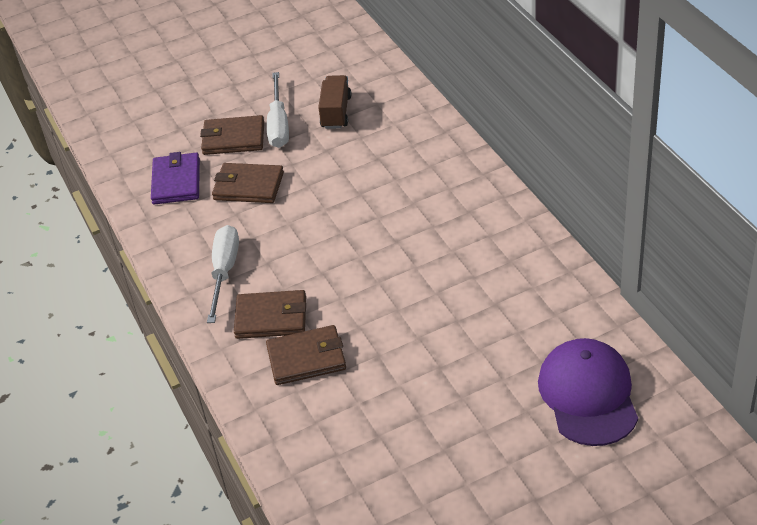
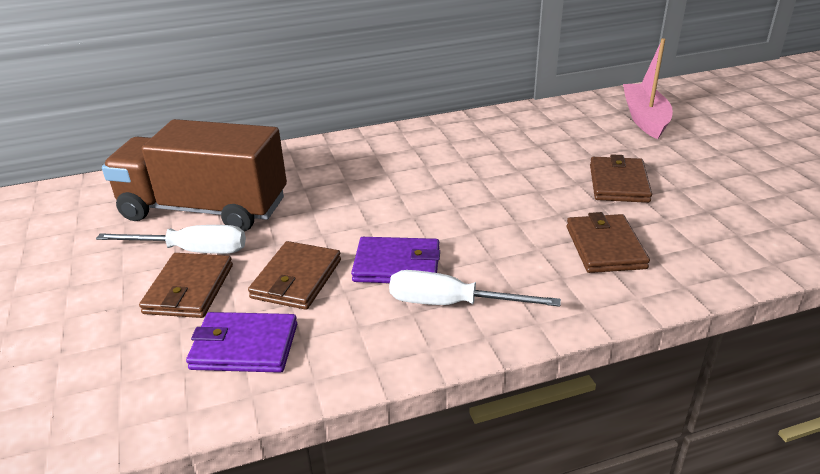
camera: 85 degrees left, 10 degrees down
brown wallet [234,290,306,339] -> brown wallet moved to [590,154,652,203]
brown truck [318,75,352,129] -> brown truck [102,119,287,232], size x2.16
purple cap [538,338,638,446] -> pink boat [623,38,673,139]
none -> purple wallet [351,237,440,283]

